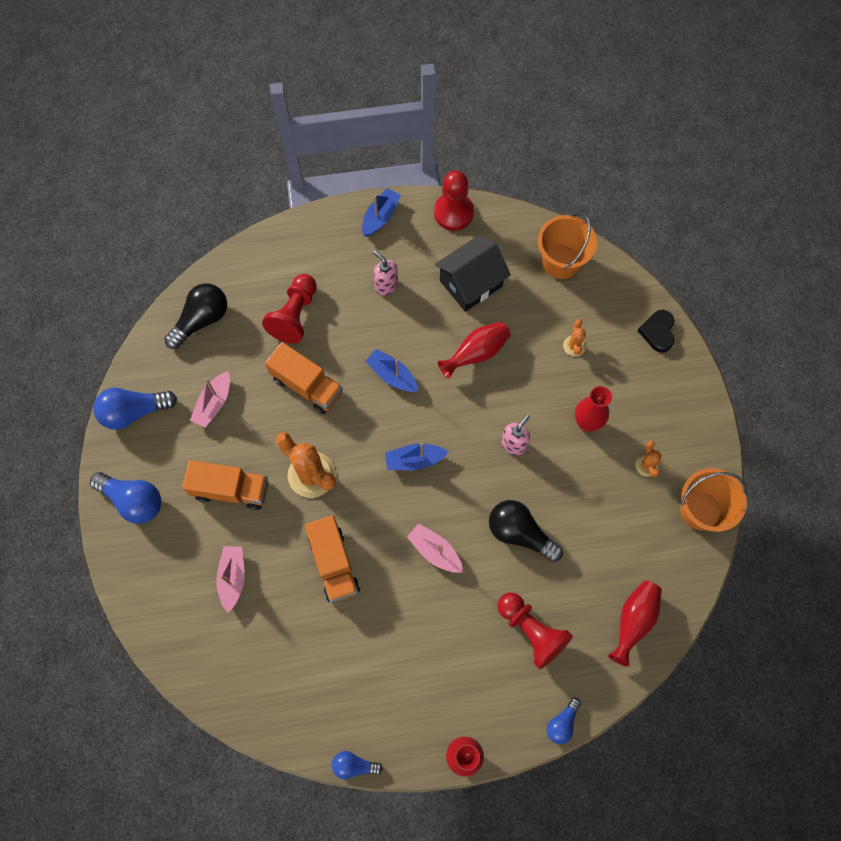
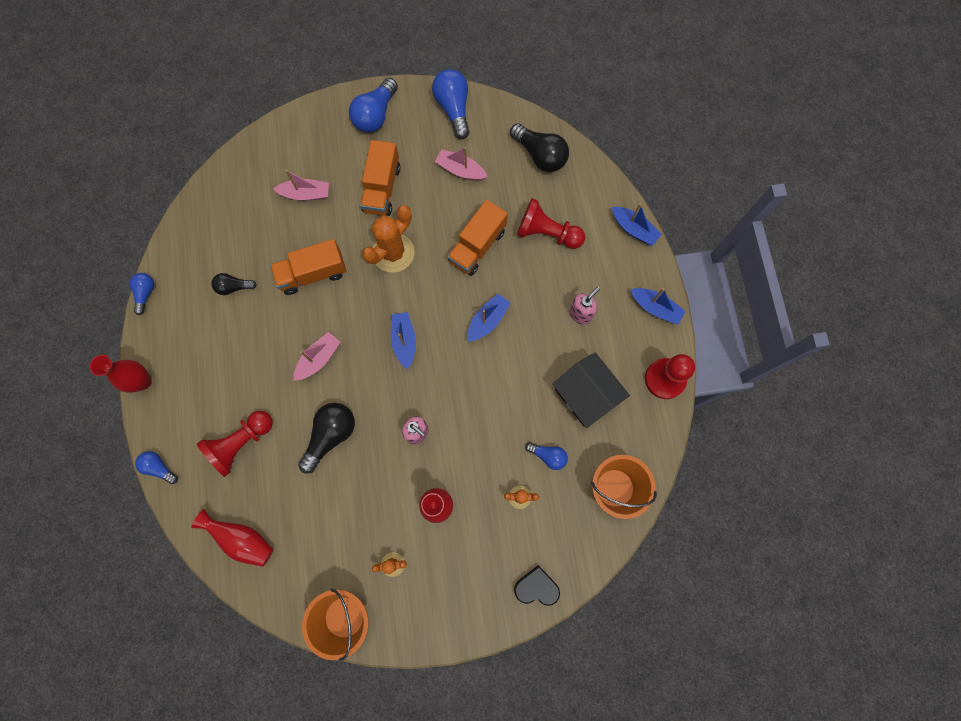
camera: 90 degrees right, 5 degrees up
red vase [438,322,511,378] -> none
none -> black light bulb [211,273,257,295]
none -> blue light bulb [525,442,568,470]
none -> blue boat [612,203,662,246]

